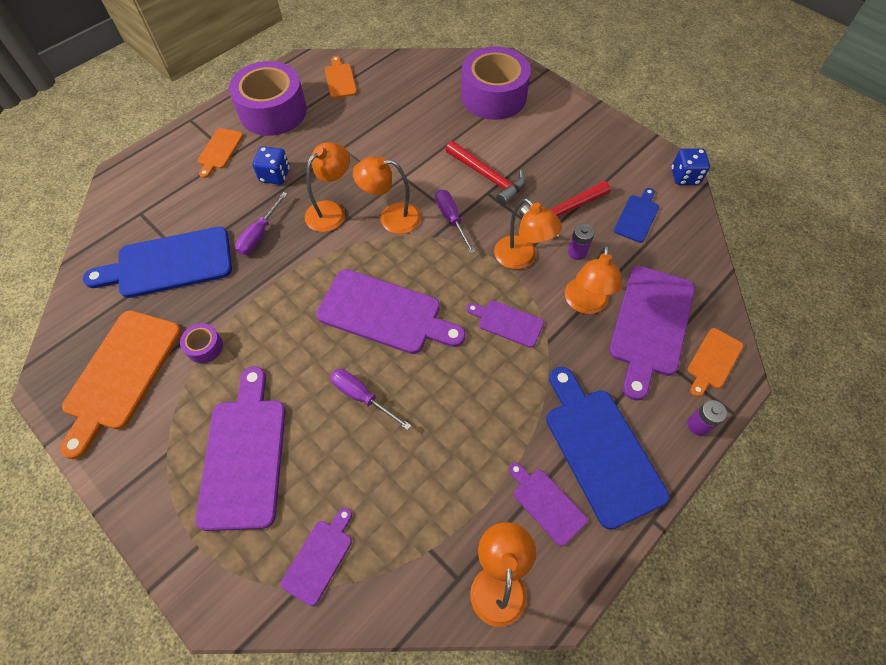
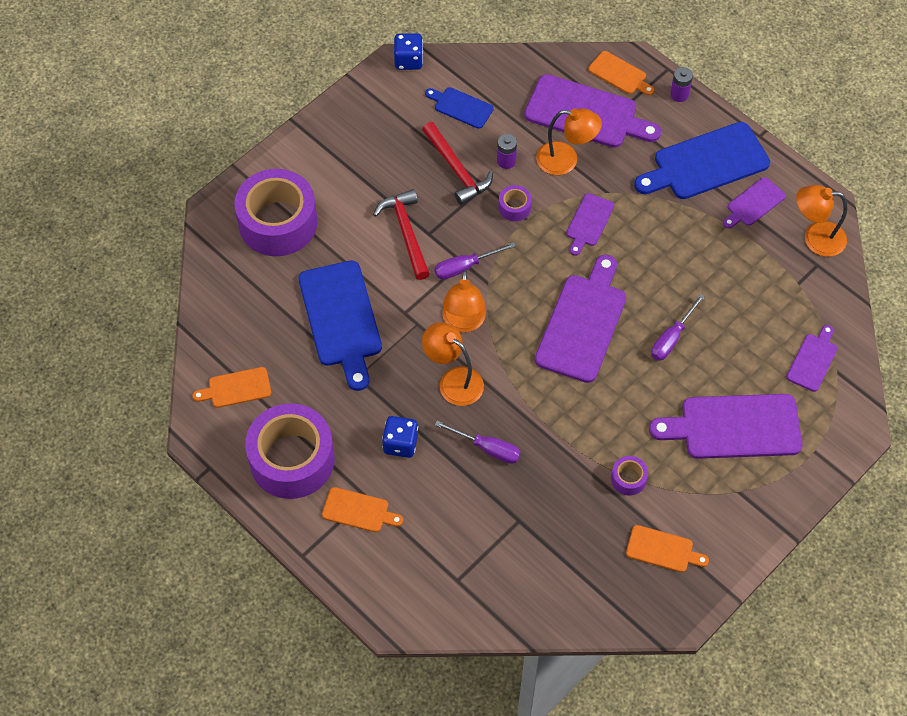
camera: 90 degrees left, 0 degrees up
orange cutting board [60,310,181,459] -> orange cutting board [626,525,709,572], size x0.52
blue cutting board [83,227,232,298] -> blue cutting board moved to [299,260,382,391]
purple cutting board [281,507,352,606] -> purple cutting board turned 90 degrees clockwise [787,325,837,392]
red hammer [446,141,526,205] -> red hammer turned 60 degrees counterclockwise [373,189,430,280]
orange lamp [494,198,562,269] -> purple tape [499,185,532,221]

